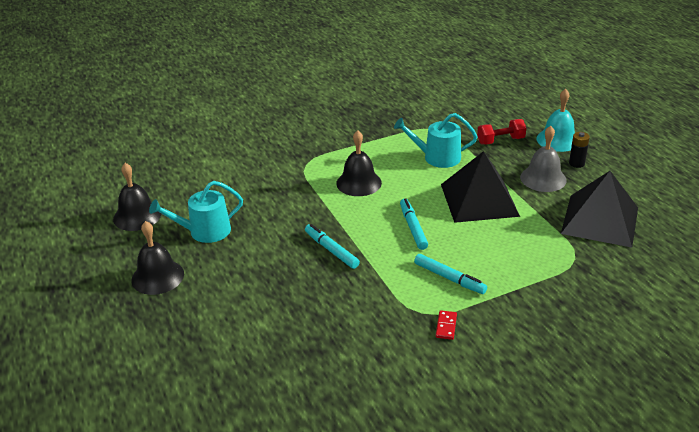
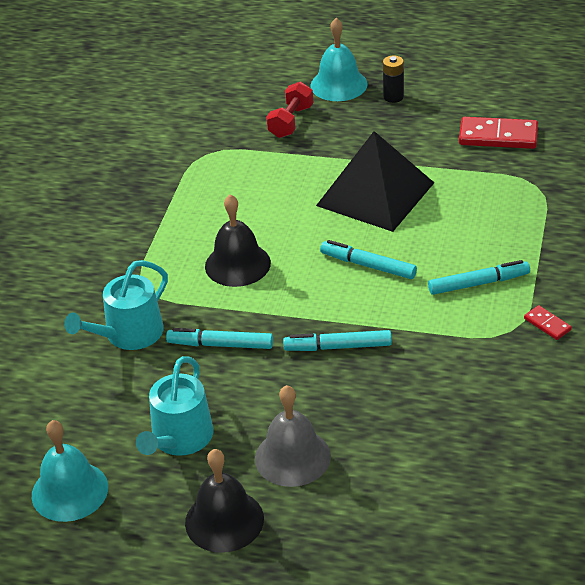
camera: 50 degrees left, 5 degrees up
black bell [113,163,161,231] -> turquoise bell [32,420,108,522]
turquoise watering can [394,113,477,168] -> turquoise watering can moved to [64,260,168,350]
grey bell [520,126,567,192] -> grey bell moved to [255,385,331,487]
black pyramid [561,171,638,248] -> red domino [459,117,538,149]
none -> turquoise marker [166,328,273,349]

